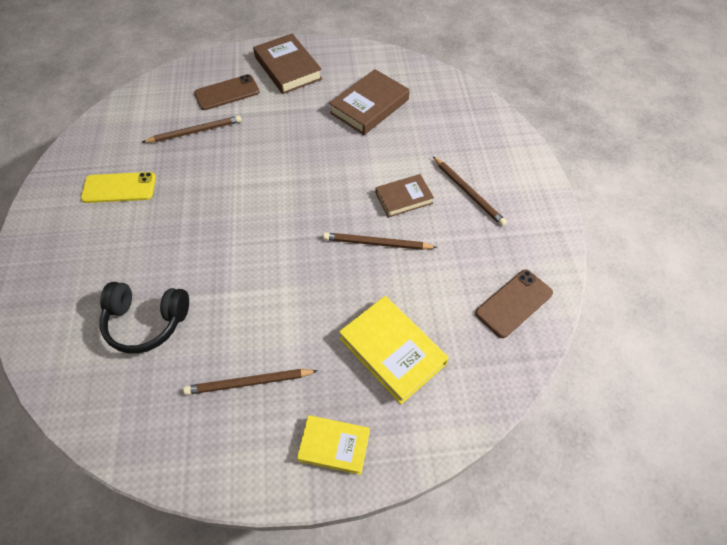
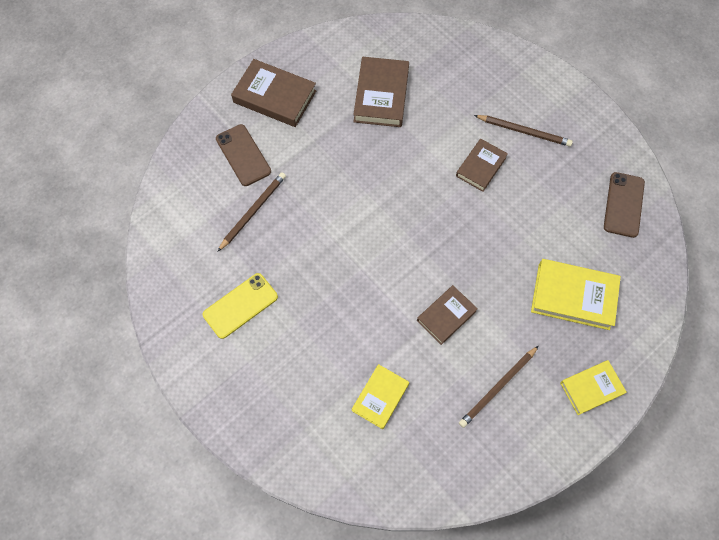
camera: 35 degrees left, 10 degrees up
black headphones [99,282,189,354] -> yellow book [352,364,409,429]
brown phone [194,74,260,110] -> brown phone turned 60 degrees counterclockwise [216,124,271,186]
brown pencil [323,232,438,250] -> none
none -> brown book [417,285,478,345]

